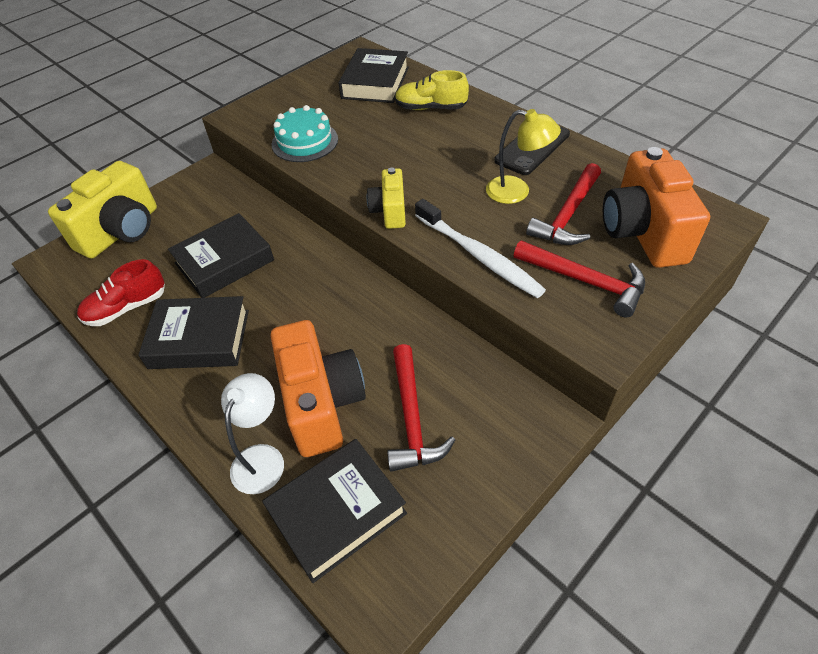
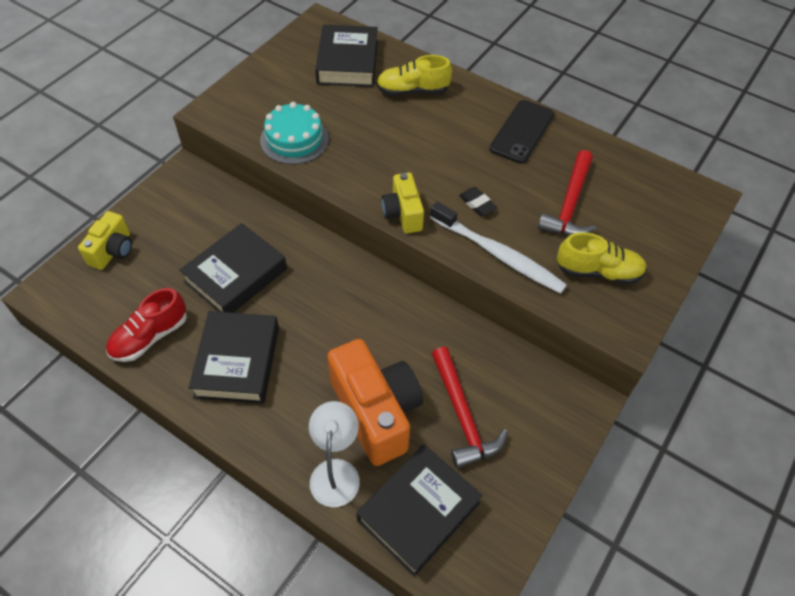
camera: 15 degrees left, 5 degrees up
yellow camera [48,161,157,259] -> yellow camera [78,211,132,270], size x0.55
black book [138,296,249,369] -> black book turned 75 degrees counterclockwise [189,311,279,404]
yellow lamp [486,109,561,204] -> none
red hammer [514,240,645,317] -> yellow shoe [556,232,647,285]
orange camera [603,147,710,268] -> none
none -> black eraser [459,187,497,216]

